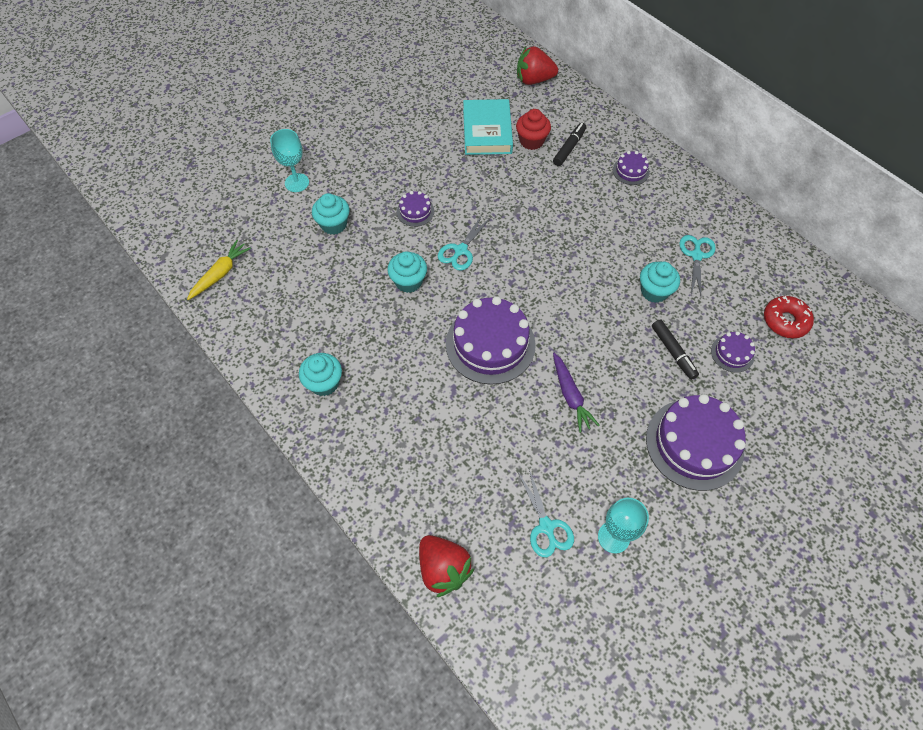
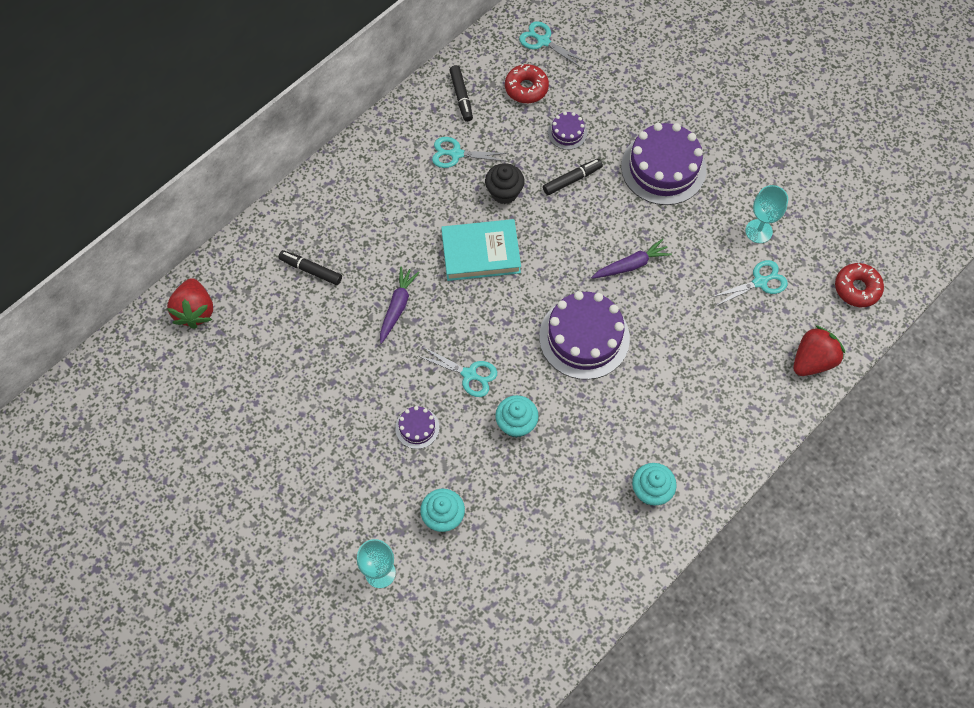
camera: 95 degrees left, 5 degrees up
yellow carrot [187,240,251,300] -> none
turquoise book [463,99,513,155] -> turquoise book moved to [441,219,521,281]
red cupcake [516,109,551,150] -> none
purple cake [613,151,649,185] -> none
turquoise cupcake [640,261,680,303] -> black cupcake [485,163,524,204]
none -> purple carrot [380,267,420,344]
none -> black marker [450,65,473,122]
none -> turquoise scissors [519,21,587,68]
none -> red donut [835,263,884,307]

